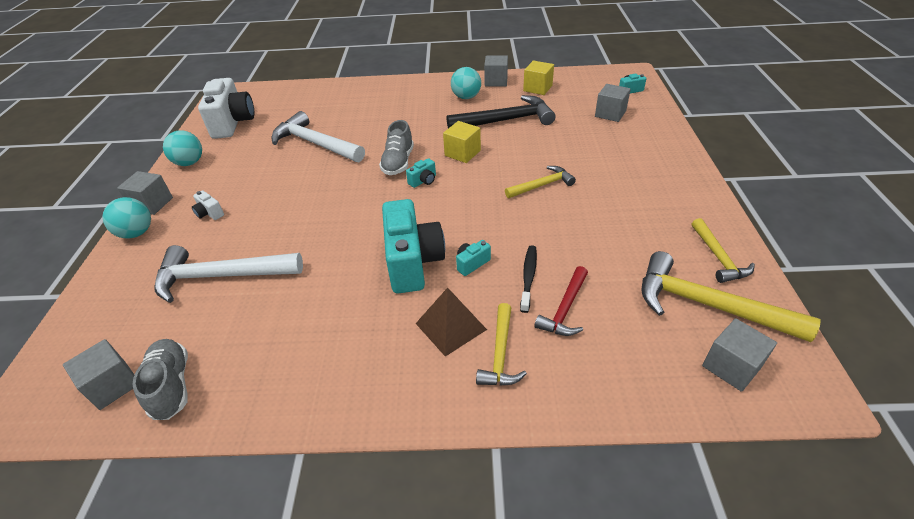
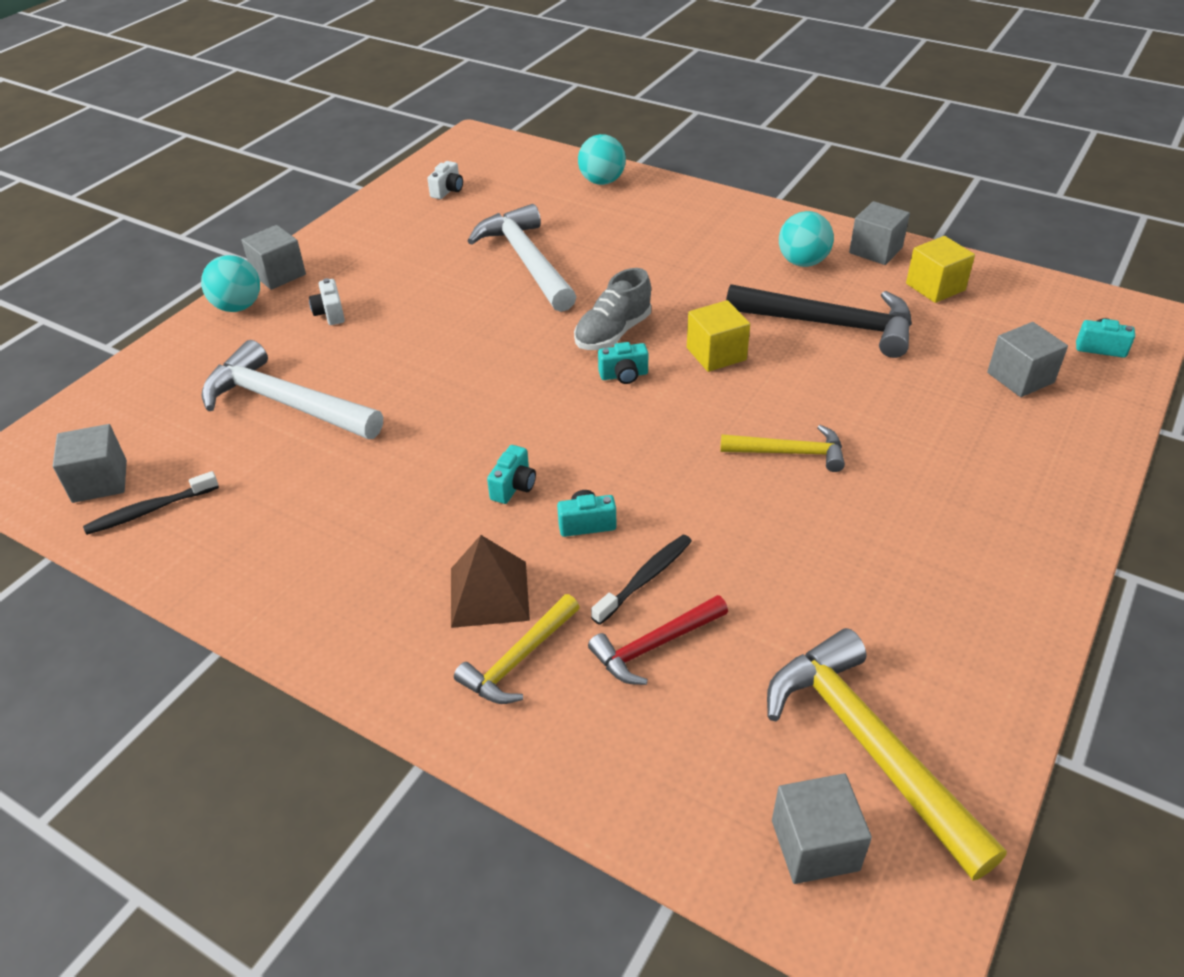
camera: 30 degrees right, 0 degrees up
grey shoe [133,339,188,420] -> black toothbrush [83,471,219,535]
turquoise ball [163,130,202,166] -> turquoise ball moved to [578,134,626,185]
white camera [198,78,254,139] -> white camera [427,161,463,199], size x0.42
turquoise camera [382,199,445,293] -> turquoise camera [487,445,536,504], size x0.42
yellow hammer [692,218,755,283] -> none

